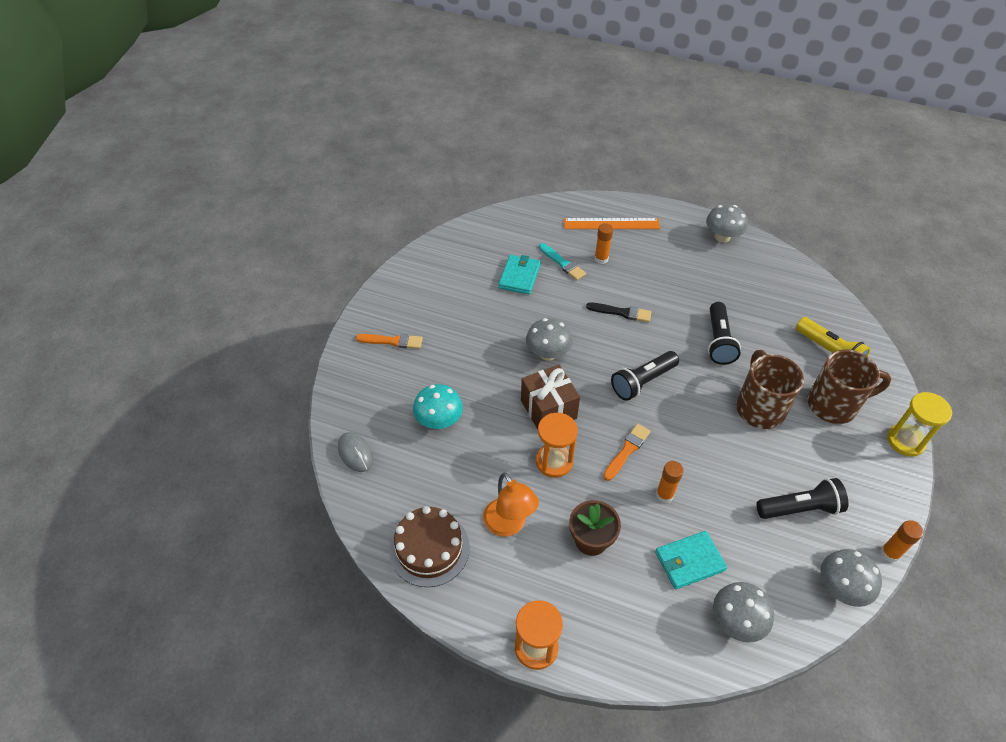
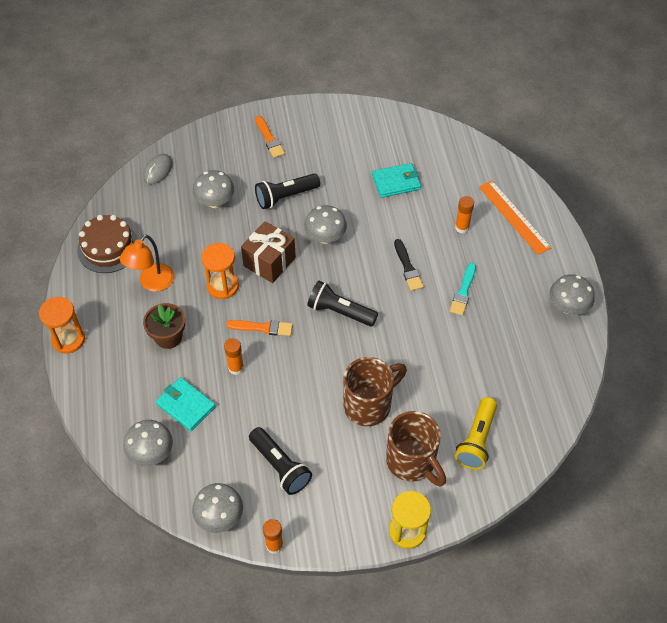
camera: 60 degrees right, 5 degrees up
turquoise mushroom [413,384,463,429] -> grey mushroom [193,170,234,208]
turquoise brush [539,243,586,280] -> turquoise brush moved to [450,263,476,316]
black flashlight [708,302,741,365] -> black flashlight moved to [255,174,320,209]

